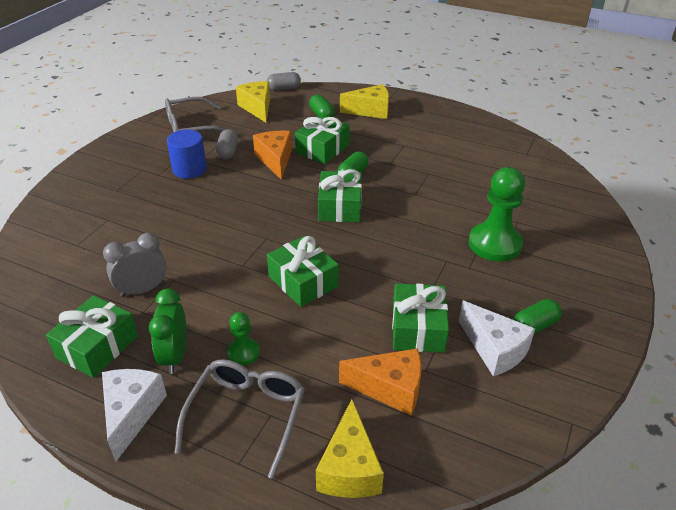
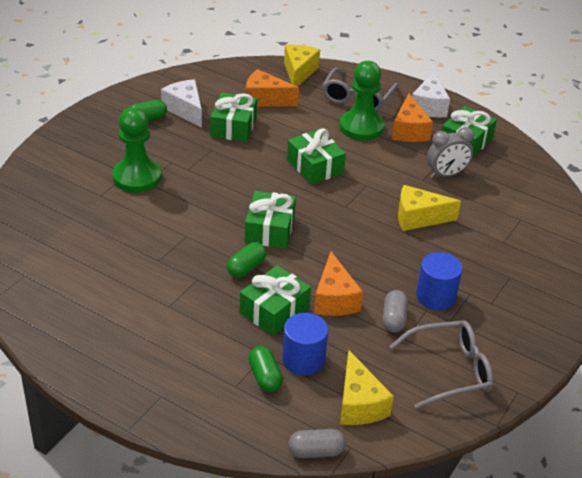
camera: 175 degrees left, 0 degrees up
green clock [149,289,186,374] -> orange cheese [392,93,433,142]
green pawn [227,312,260,365] -> green pawn [340,61,384,141], size x1.96
yellow cheese [340,84,389,119] -> yellow cheese moved to [398,185,461,231]
none -> blue cylinder [282,313,328,375]

